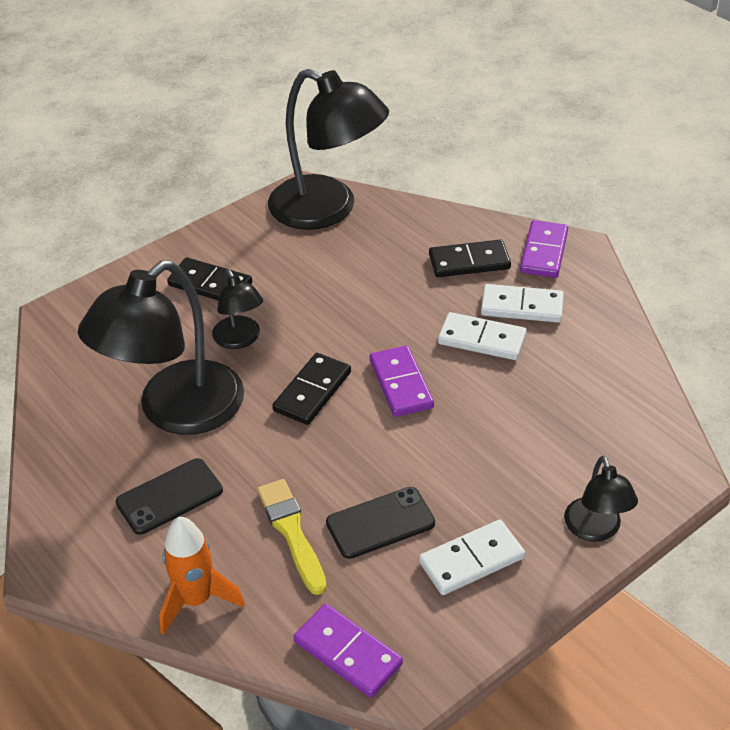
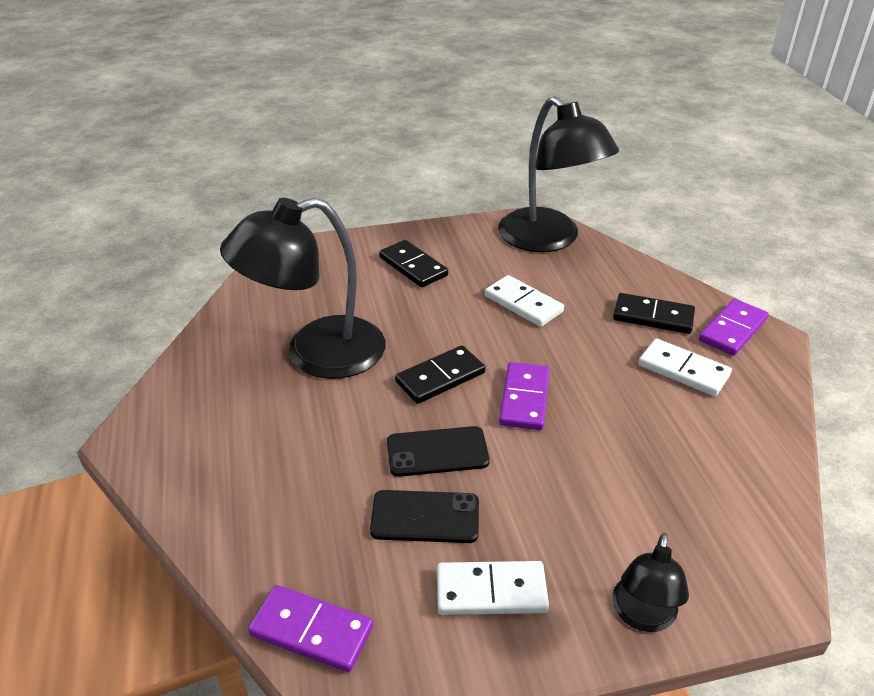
camera: 25 degrees right, 5 degrees down
black phone [116,458,223,535] -> black phone moved to [387,426,490,477]
orange rocket [159,517,245,635] -> none
black lamp [212,269,263,349] -> none
yellow brush [257,479,327,595] -> none
purple domino [293,604,403,698] -> purple domino turned 45 degrees counterclockwise [248,585,373,672]
white domino [438,312,527,360] -> white domino moved to [485,275,564,327]

